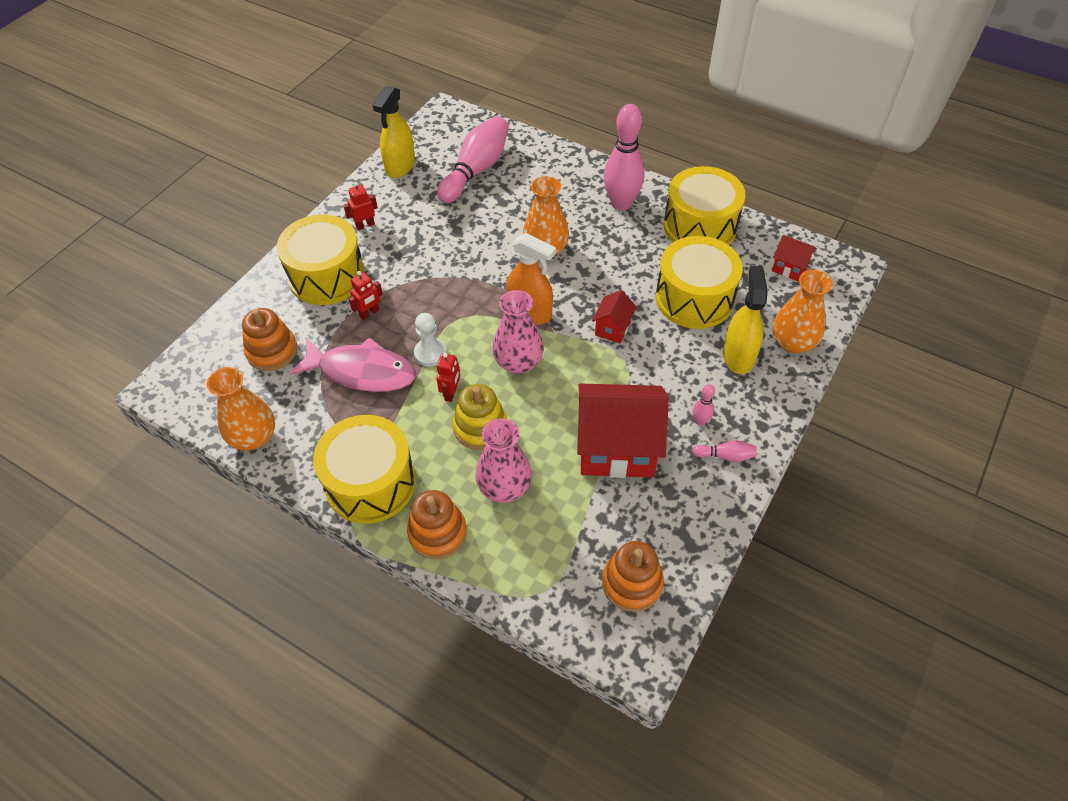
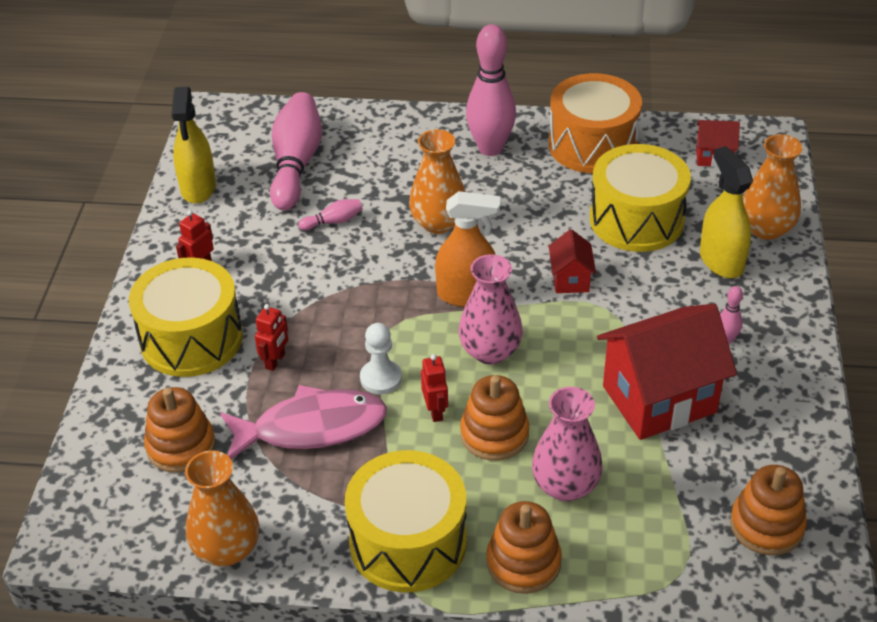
camera: 25 degrees left, 10 degrees down
yellow stacking toy [453,384,507,450] -> orange stacking toy [460,375,529,461]
yellow drum [664,166,746,245] -> orange drum [548,73,642,173]
pink bowling pin [692,440,757,462] -> pink bowling pin moved to [298,199,363,230]

